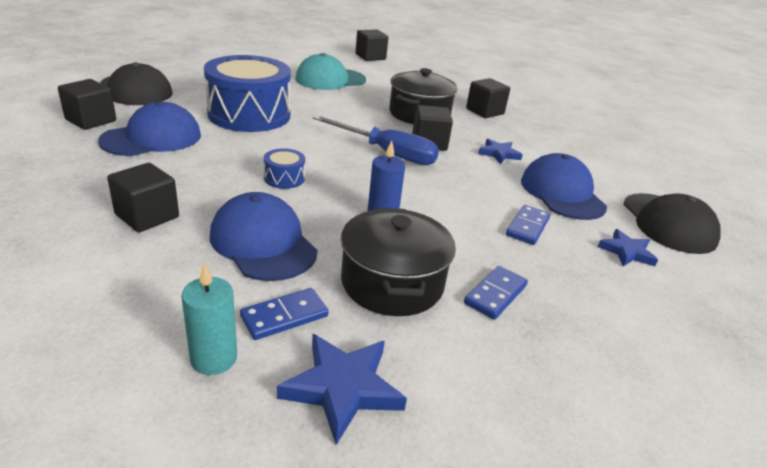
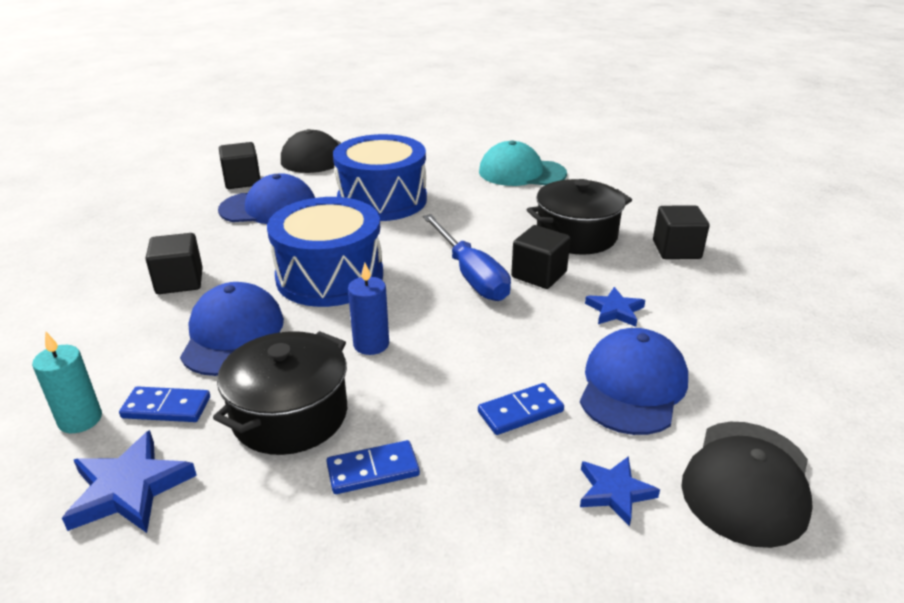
camera: 40 degrees right, 0 degrees up
blue drum [264,148,305,189] -> blue drum [267,197,383,307], size x2.44
black cube [356,29,388,61] -> none

